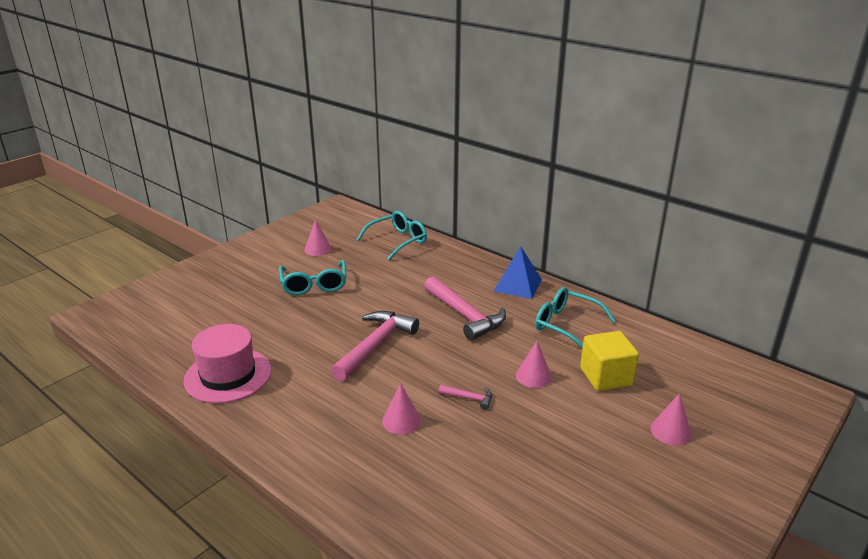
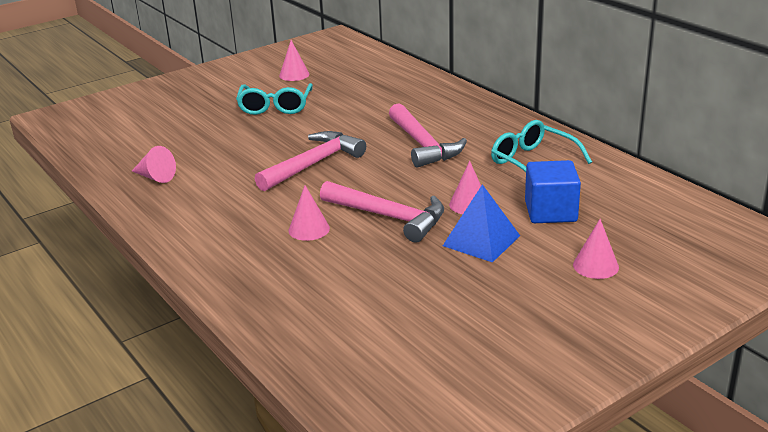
camera: 15 degrees right, 0 degrees up
pink hat [184,324,272,403] -> pink cone [132,146,176,183]
turquoise glasses [357,211,427,260] -> none
pink hammer [438,385,492,410] -> pink hammer [320,181,444,243], size x2.25
blue pyramid [494,246,542,299] -> blue pyramid moved to [443,184,520,263]
yellow cube [580,331,639,391] -> blue cube [525,160,581,223]

